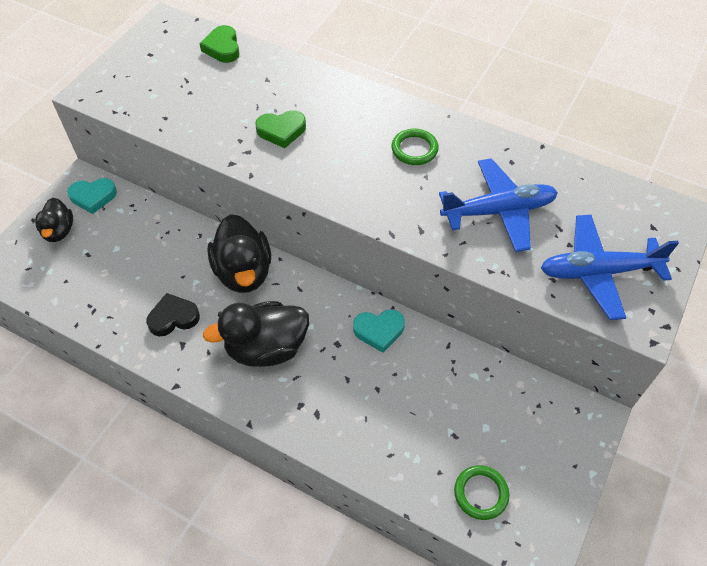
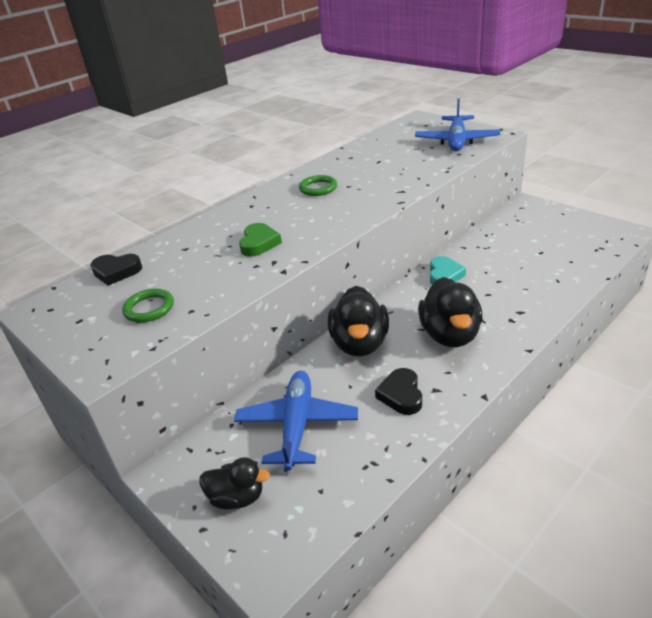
camera: 70 degrees left, 20 degrees down
turquoise heart [67,178,117,214] -> none
green heart [199,25,240,63] -> black heart [90,254,142,286]
black duck [207,214,271,293] -> black duck turned 90 degrees clockwise [328,286,389,357]
blue plane [439,158,558,252] -> blue plane moved to [234,371,358,471]
green ring [454,465,509,520] -> green ring moved to [122,288,174,323]

